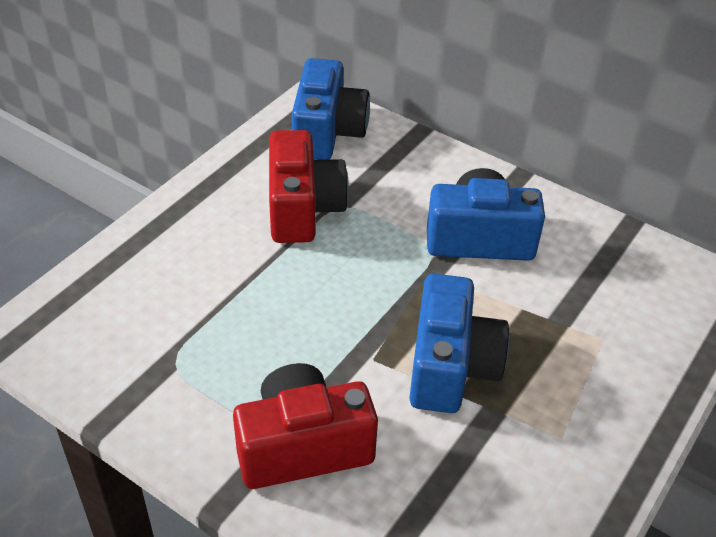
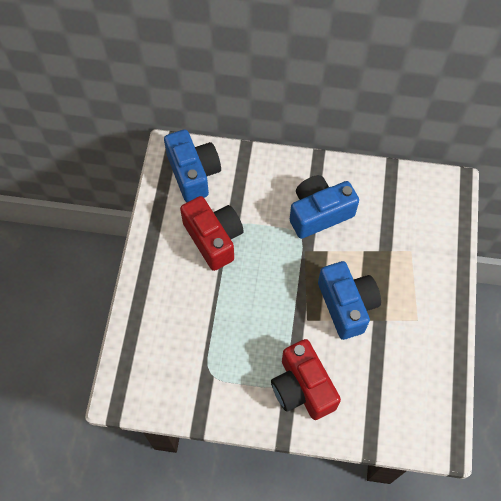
camera: 25 degrees left, 20 degrees up
red camera [233,363,378,489] -> red camera turned 75 degrees counterclockwise [271,339,341,420]

